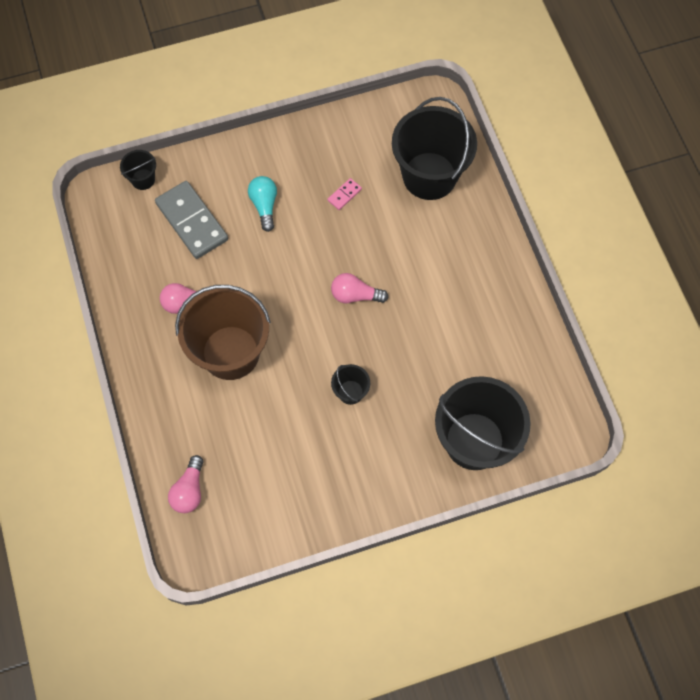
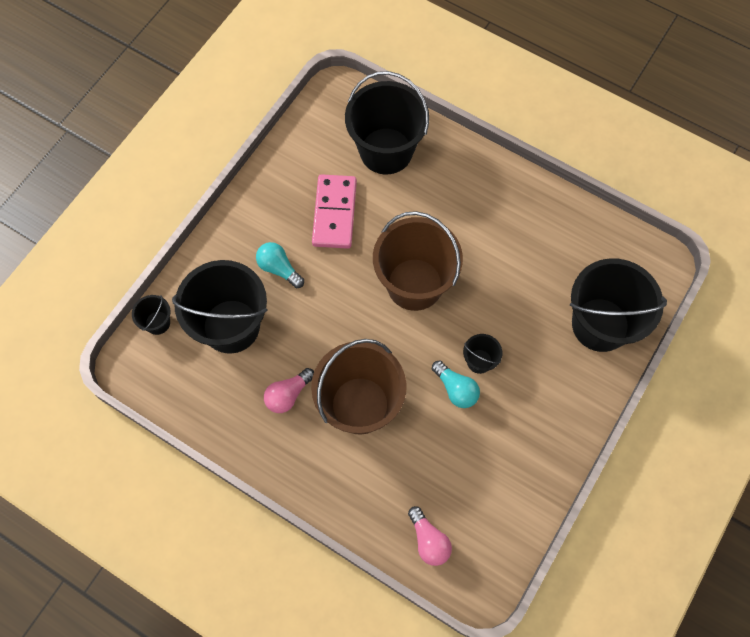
camera: 40 degrees left, 0 degrees up
grey domino [155,181,228,259] -> black bucket [172,260,268,354]
pink domino [327,178,362,210] -> pink domino [312,174,357,249], size x2.30
pink light bulb [331,273,388,303] -> brown bucket [373,211,463,311]
none -> turquoise light bulb [432,361,480,408]

